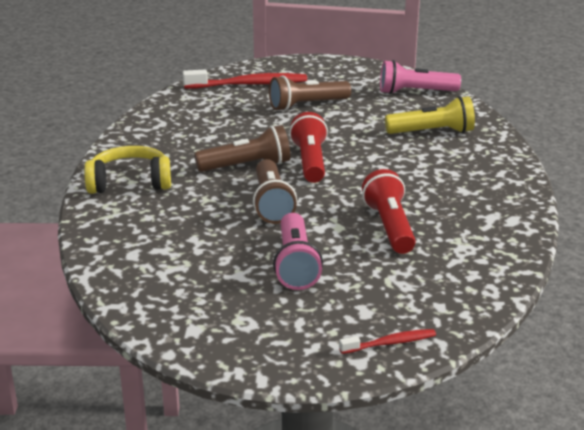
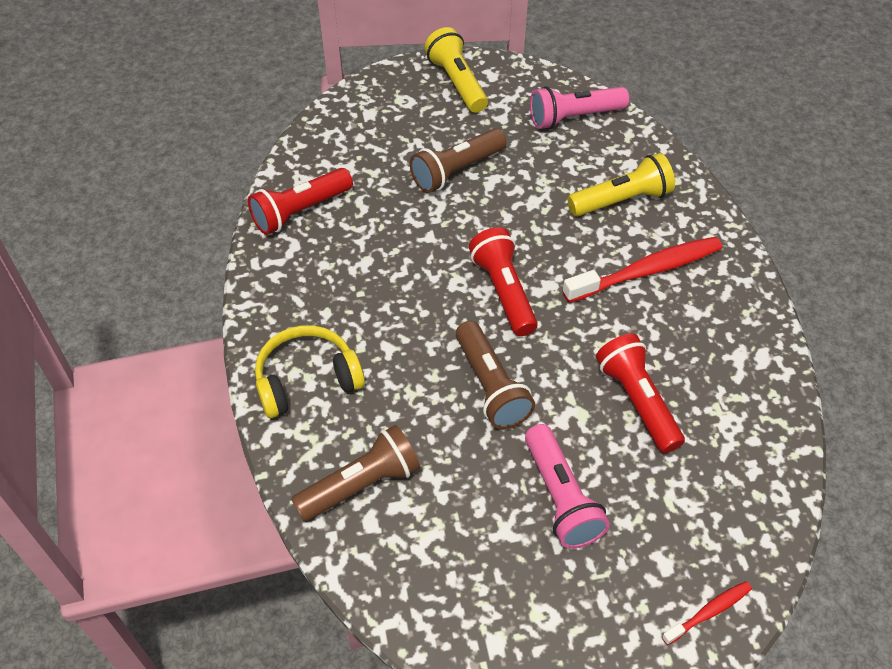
camera: 15 degrees left, 25 degrees up
red toothbrush [183,70,307,89] -> red toothbrush moved to [562,237,722,303]
brown flashlight [194,125,290,172] -> brown flashlight moved to [291,425,420,522]
none -> red flashlight [248,168,353,235]
none -> yellow flashlight [424,27,488,113]

